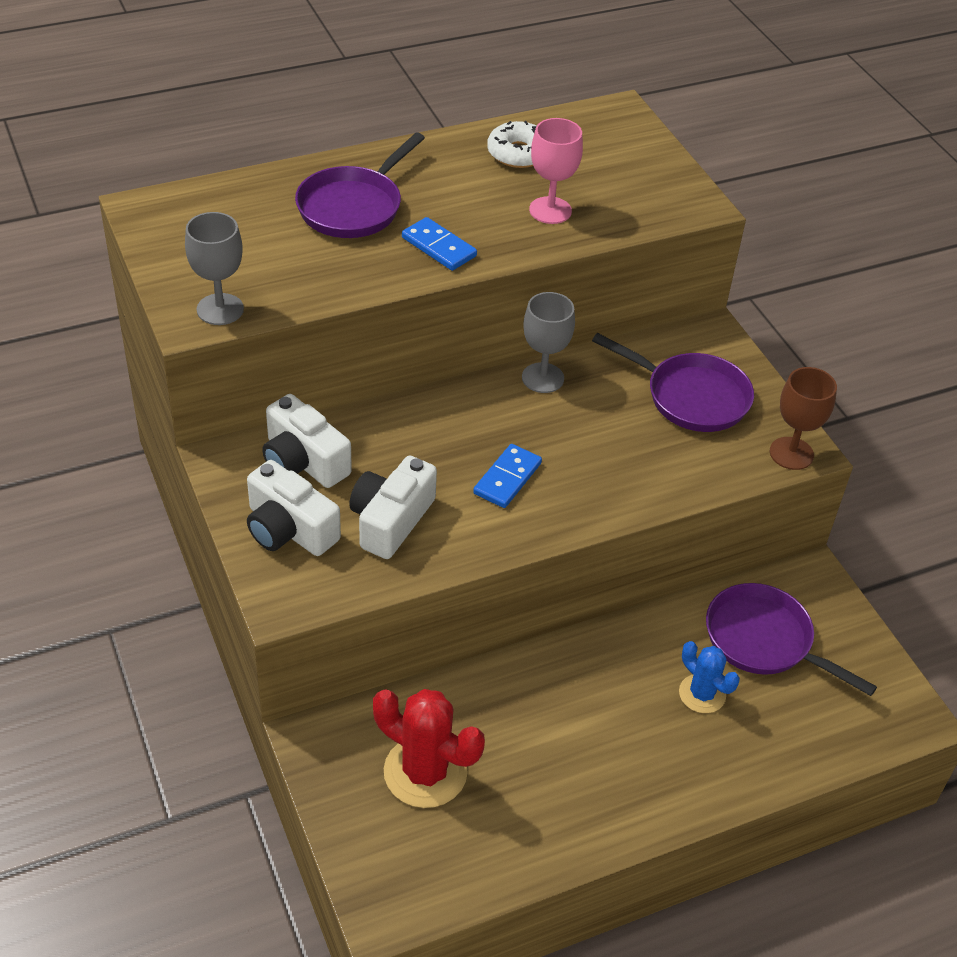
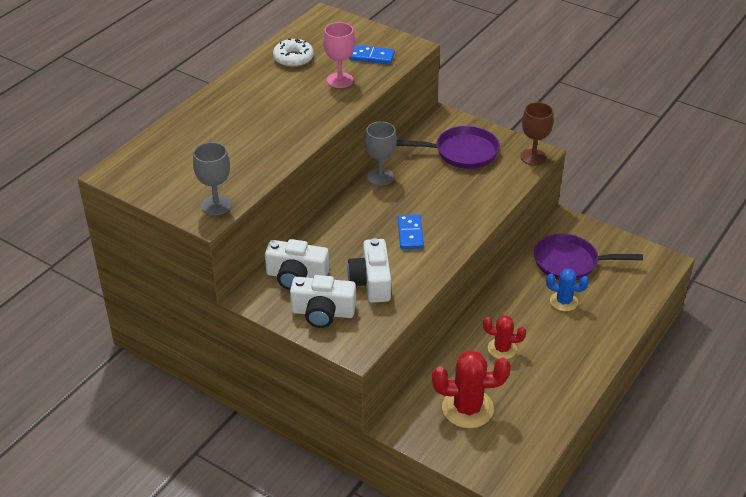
camera: 30 degrees left, 5 degrees down
purple pan [295,133,425,238] -> none
blue domino [402,217,477,271] -> blue domino moved to [349,45,395,64]
none -> red cactus [483,315,526,359]

